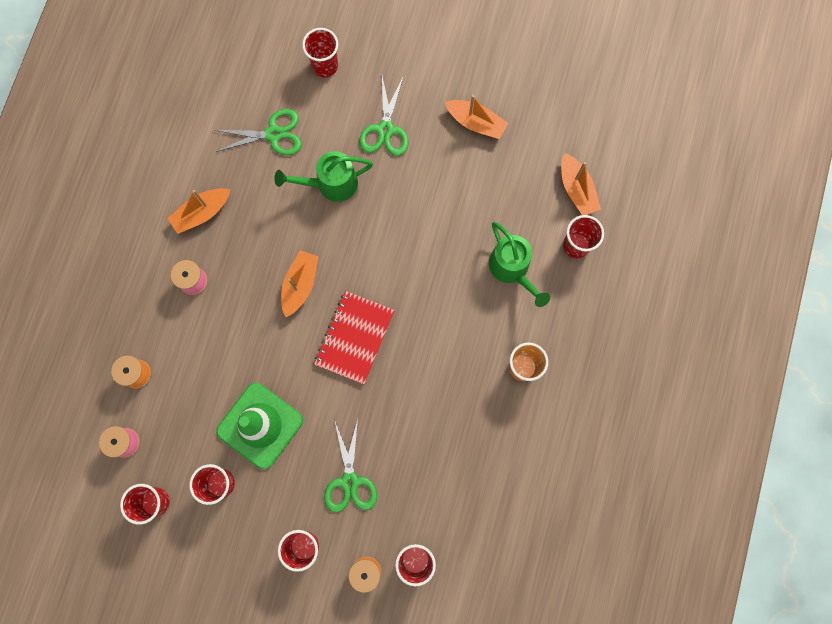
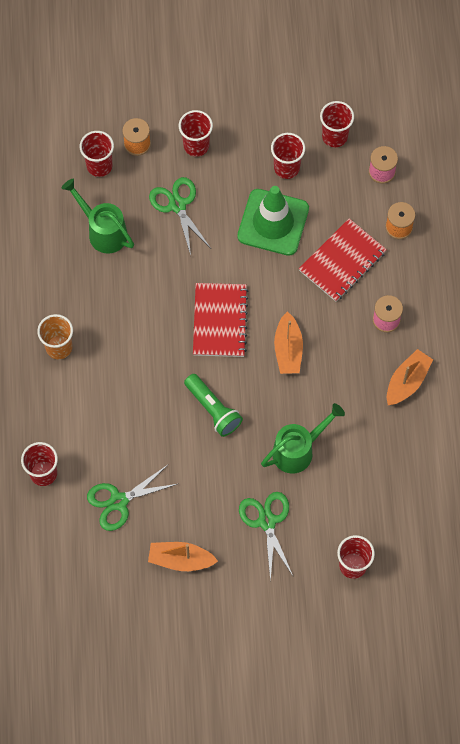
camera: 160 degrees right, 10 degrees down
green scissors [215,109,302,155] -> green scissors moved to [87,466,177,531]
green watering can [489,222,550,307] -> green watering can moved to [61,179,134,254]
orange boat [561,153,601,215] -> none
none -> green flashlight [184,374,243,437]
none -> red notebook [299,218,387,302]

